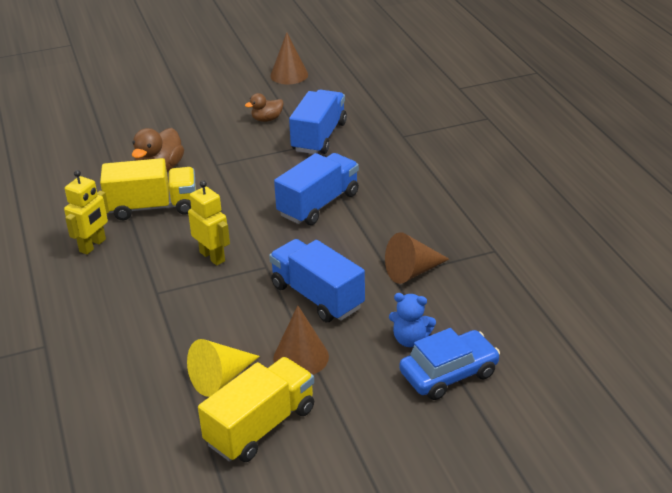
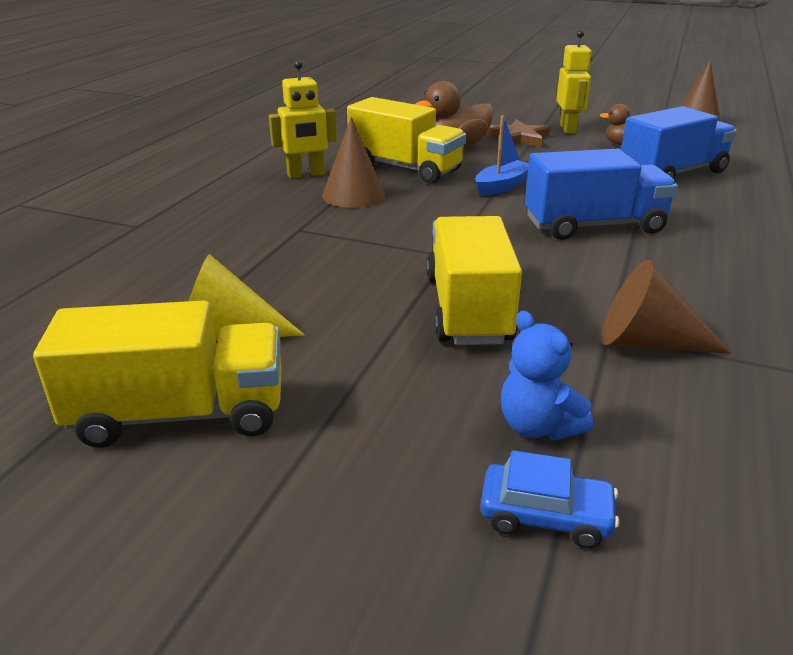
camera: 40 degrees right, 5 degrees down
yellow robot [188,180,230,265] -> yellow robot moved to [556,30,592,134]
blue truck [269,239,365,322] -> yellow truck [426,216,522,345]
brown cone [273,305,329,375] -> brown cone moved to [322,117,385,208]
blue car [399,328,500,400] -> blue car [480,450,619,548], size x0.61
none -> blue boat [475,115,529,196]
none -> brown star [486,119,550,148]

